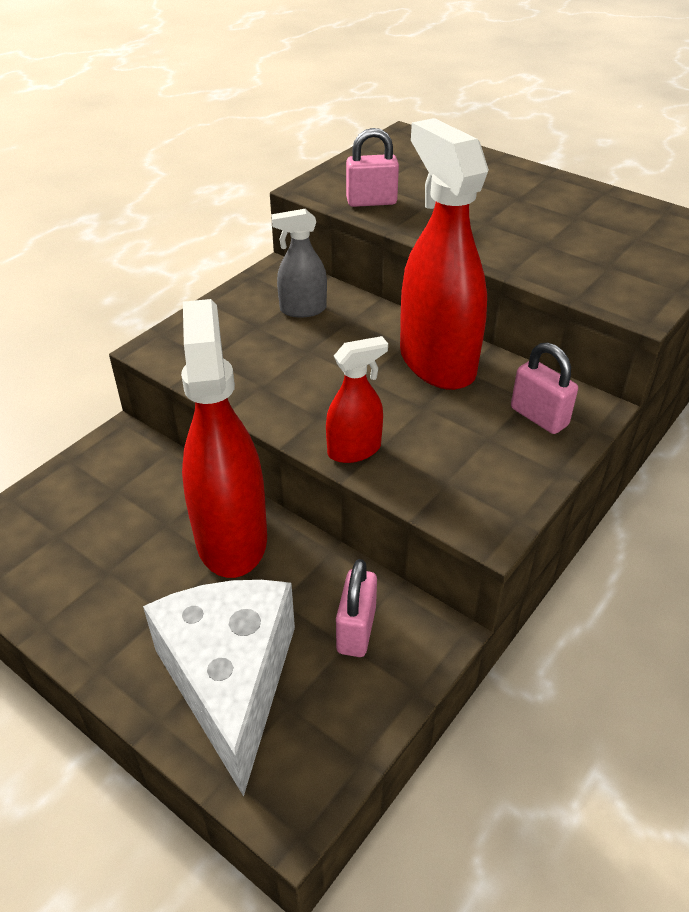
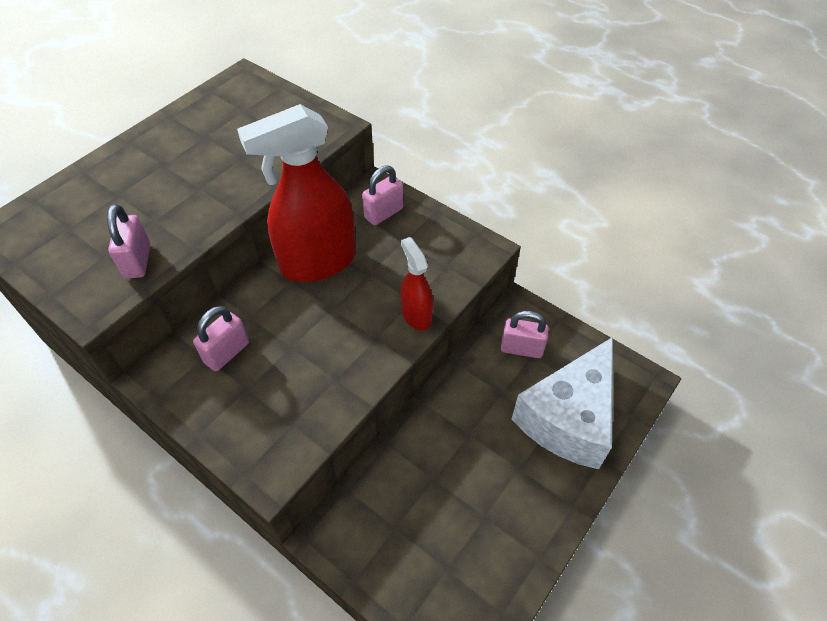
camera: 90 degrees left, 10 degrees up
white cheese [143,580,295,797] -> white cheese turned 45 degrees counterclockwise [512,337,613,469]
red spray bottle [181,299,267,578] -> none
grey spray bottle [271,209,327,318] -> pink padlock [193,306,249,371]

